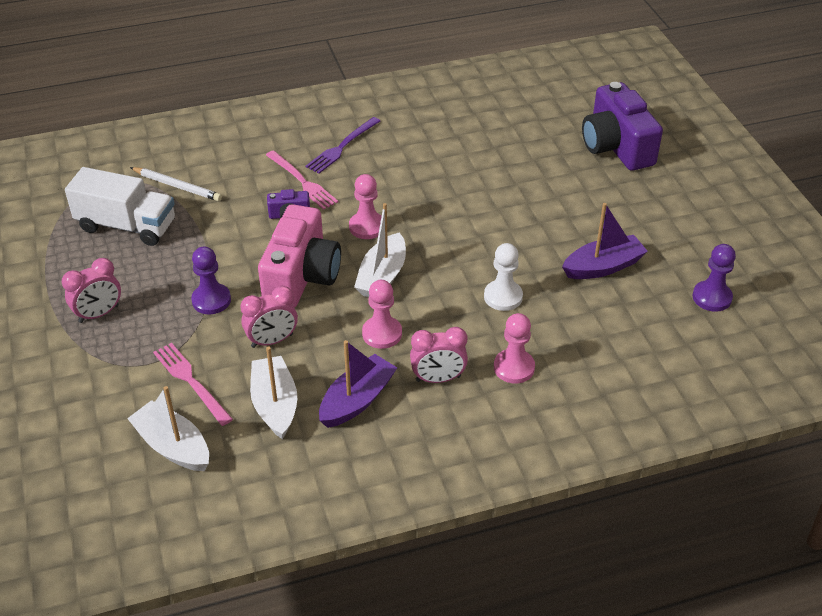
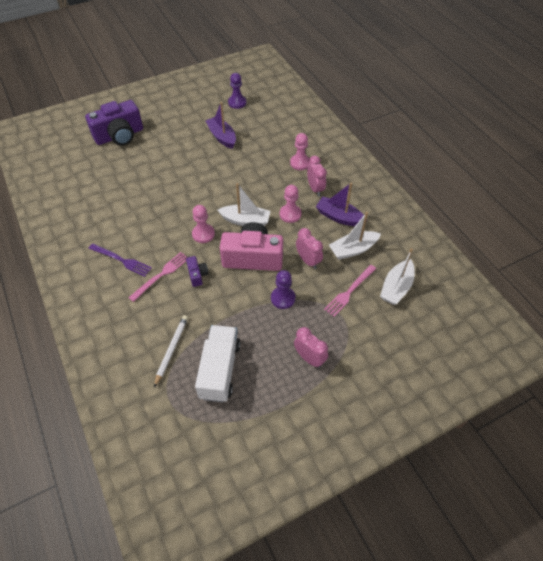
camera: 100 degrees left, 10 degrees up
white pawn [484,243,523,311] -> none

